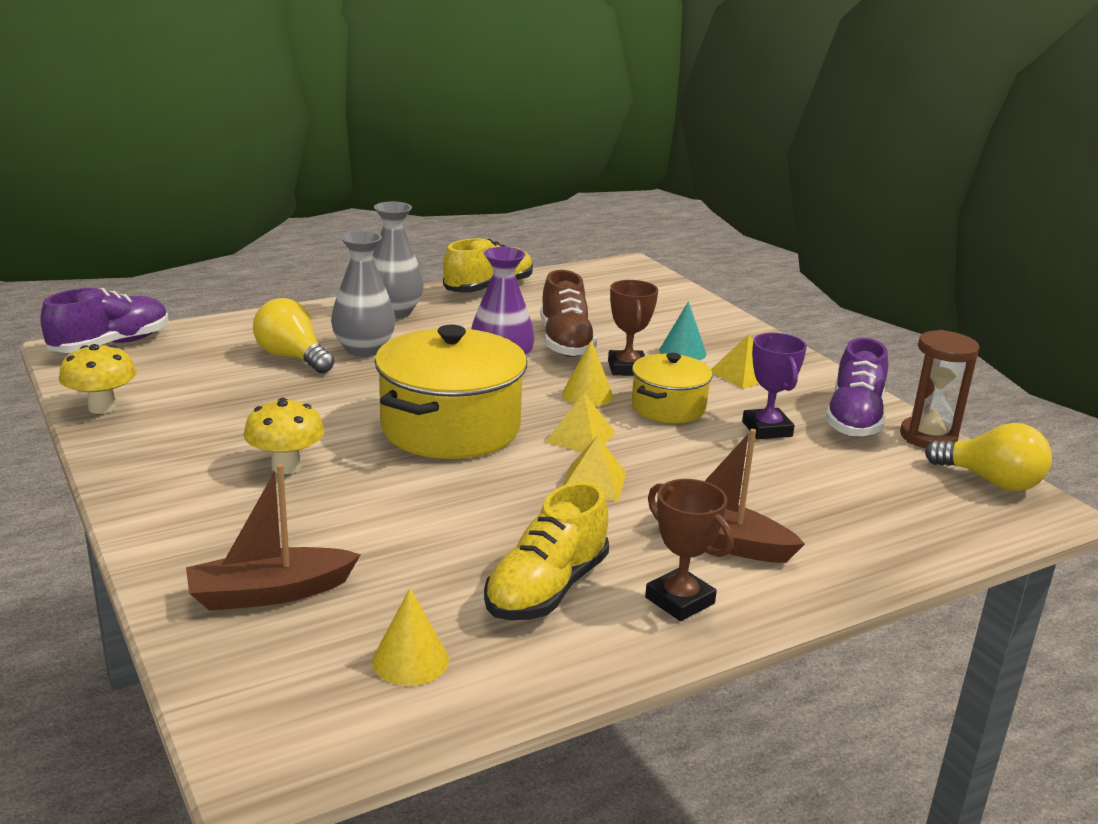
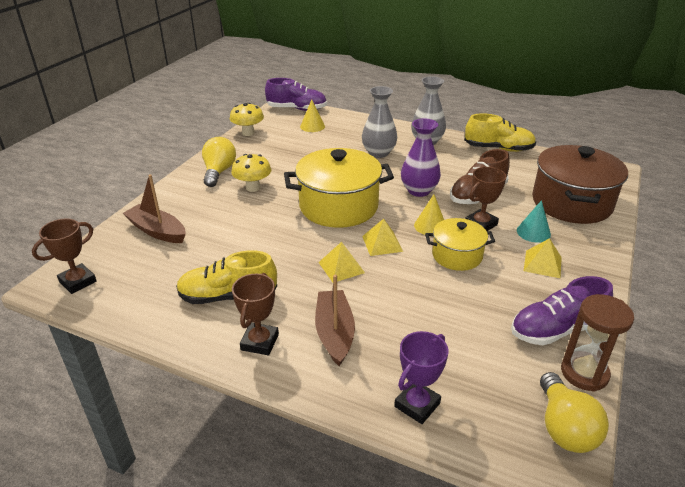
camera: 55 degrees right, 10 degrees up
yellow light bulb [253,298,334,373] -> yellow light bulb moved to [202,137,236,187]
yellow cone [372,588,449,686] -> yellow cone moved to [300,99,325,132]
purple trophy [742,333,807,439] -> purple trophy moved to [394,331,448,424]
none -> brown trophy [32,219,97,294]
none -> brown pot [532,145,628,224]

